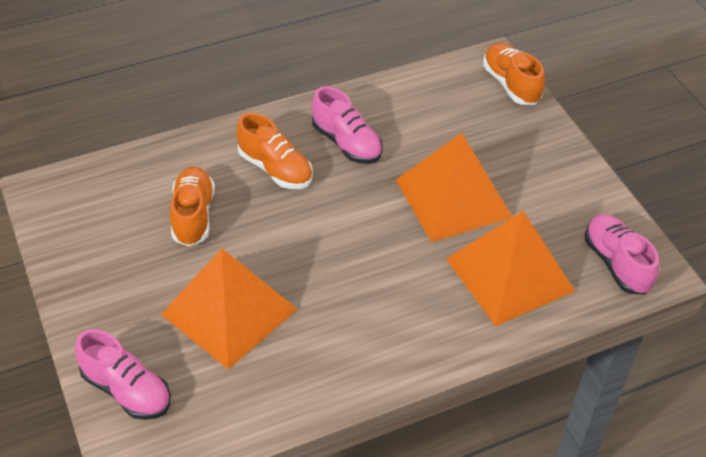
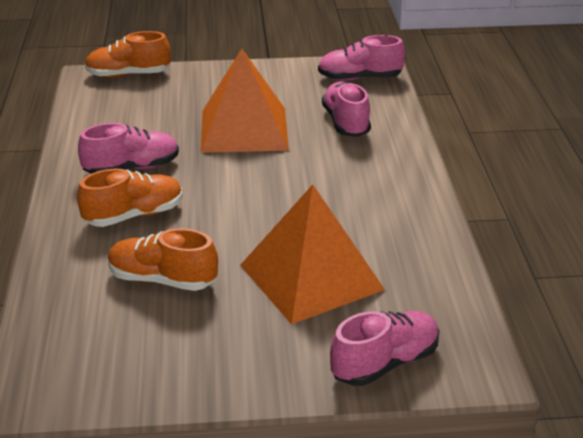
camera: 70 degrees left, 15 degrees down
orange pyramid [446,211,575,326] -> pink shoe [322,82,371,137]

